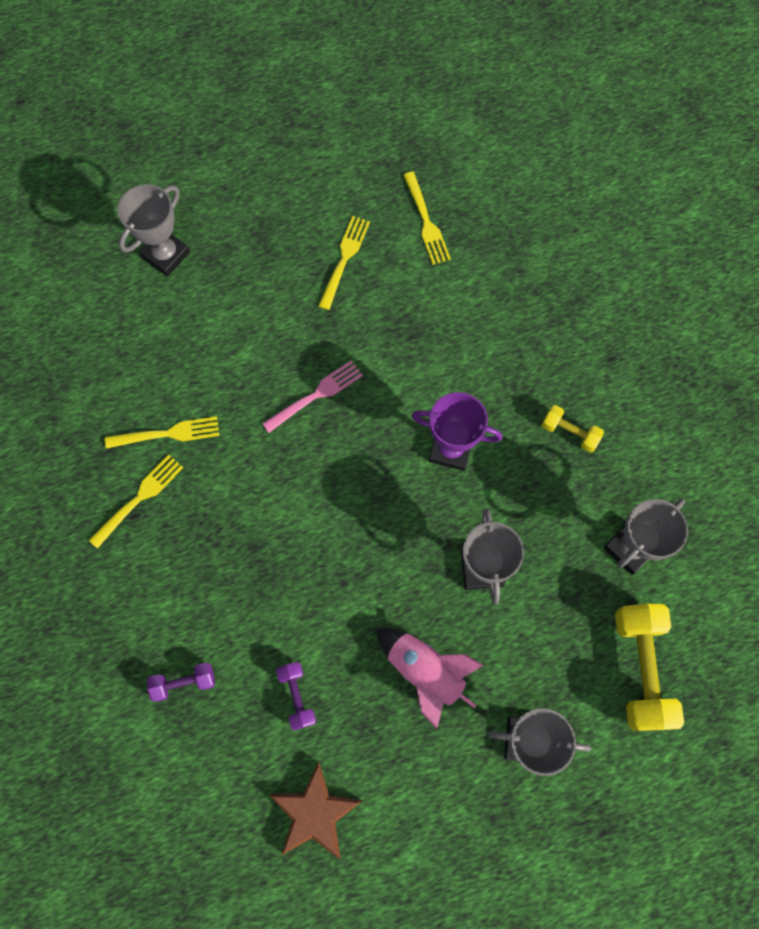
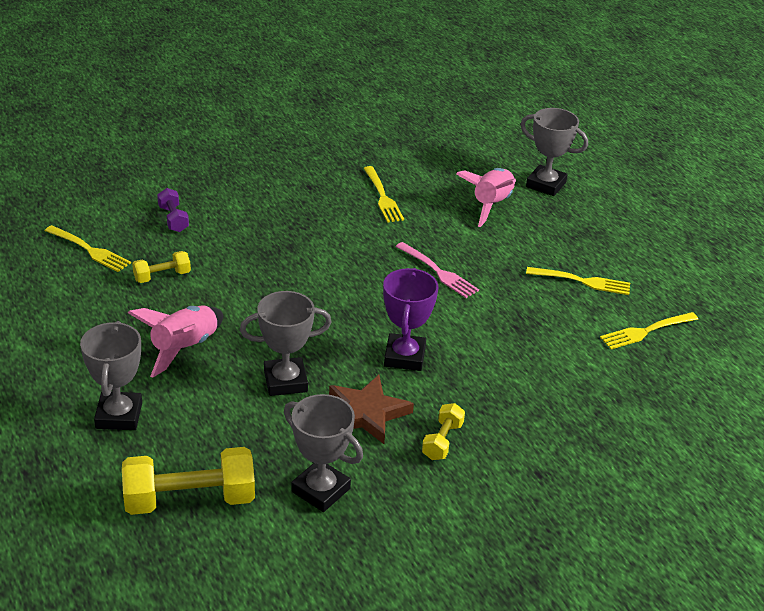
camera: 80 degrees right, 35 degrees down
yellow fork [89,455,183,549] -> yellow fork moved to [45,225,131,272]
brown star [269,762,362,859] -> brown star moved to [329,375,414,444]
purple dumbbell [276,662,316,730] -> yellow dumbbell [132,251,191,283]
none -> pink rocket [456,168,516,227]

